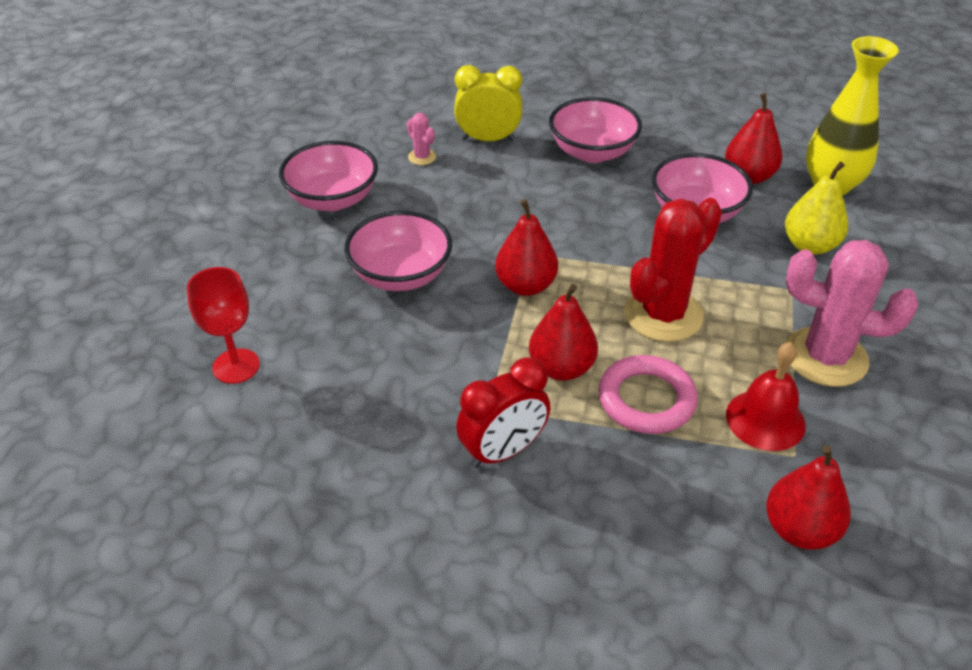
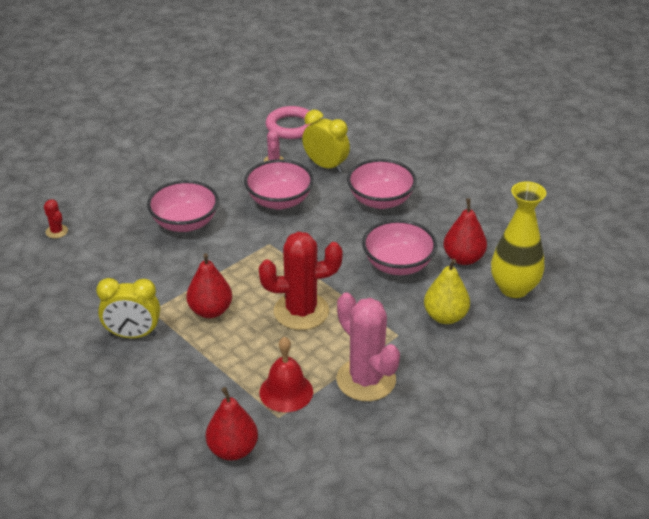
camera: 35 degrees right, 5 degrees down
red goblet [187,267,260,384] -> red cactus [44,199,68,238]
pink bowl [279,141,378,211] -> pink bowl moved to [244,159,314,210]
red clock [456,357,550,468] -> yellow clock [96,278,160,338]
red pear [495,199,558,296] -> none
pink ring [598,355,698,434] -> pink ring moved to [266,106,310,139]

